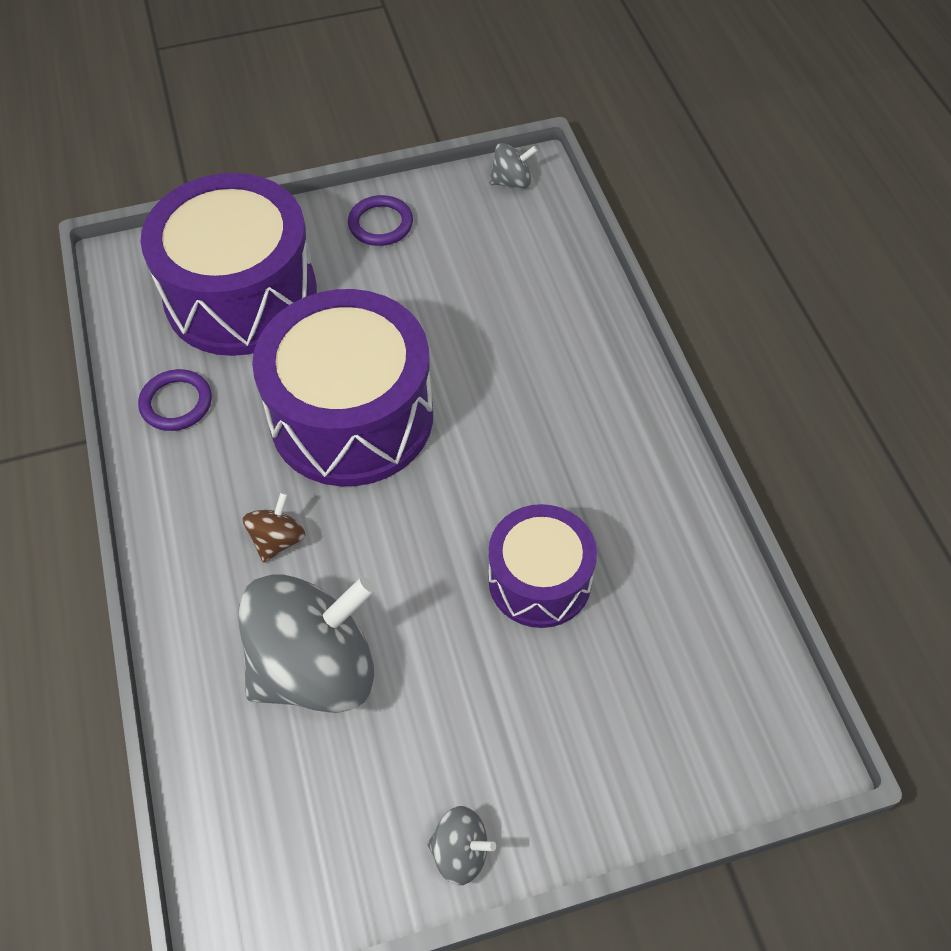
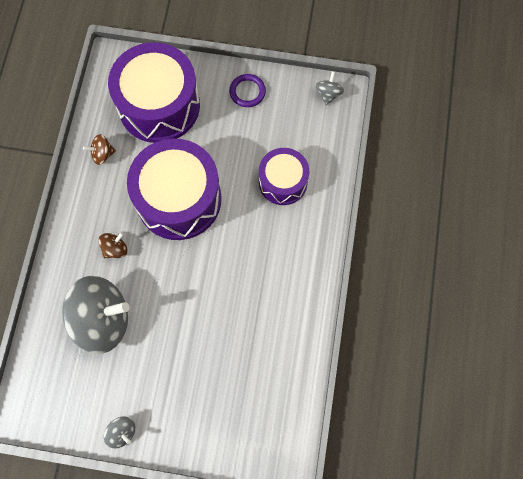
camera: 25 degrees right, 15 degrees up
purple ring [138,369,212,431] -> brown spinning top [83,134,116,165]
purple drum [488,504,597,628] -> purple drum moved to [259,148,309,205]
grey spinning top [489,143,538,188] -> grey spinning top turned 90 degrees counterclockwise [315,71,344,105]

